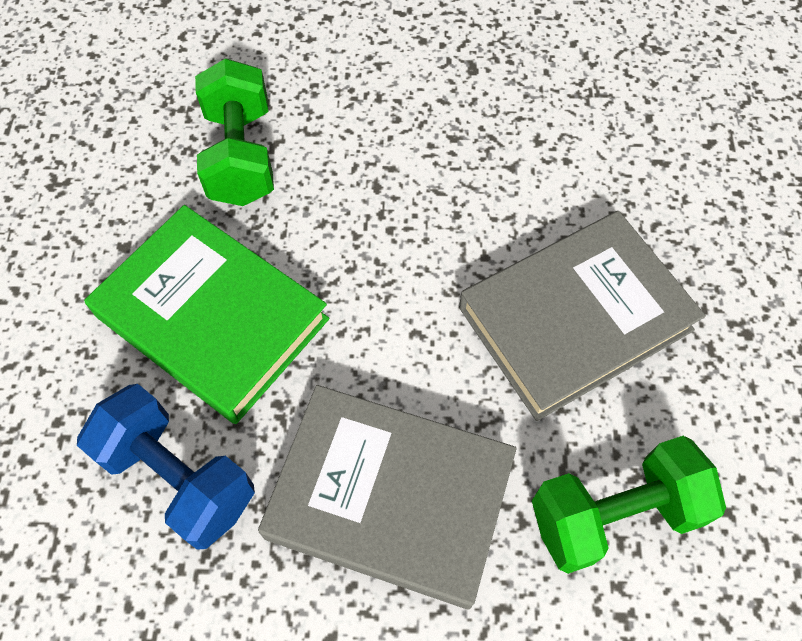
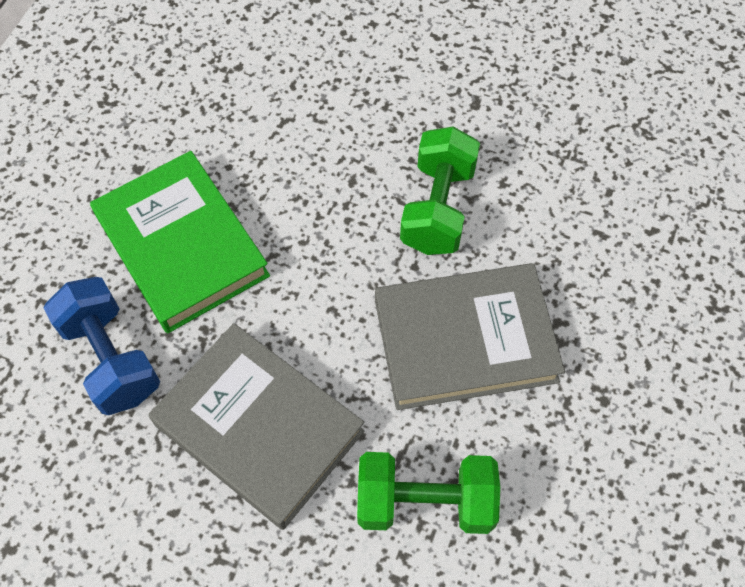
camera: 20 degrees right, 0 degrees up
green dumbbell [195,58,274,206] -> green dumbbell moved to [400,126,480,255]

